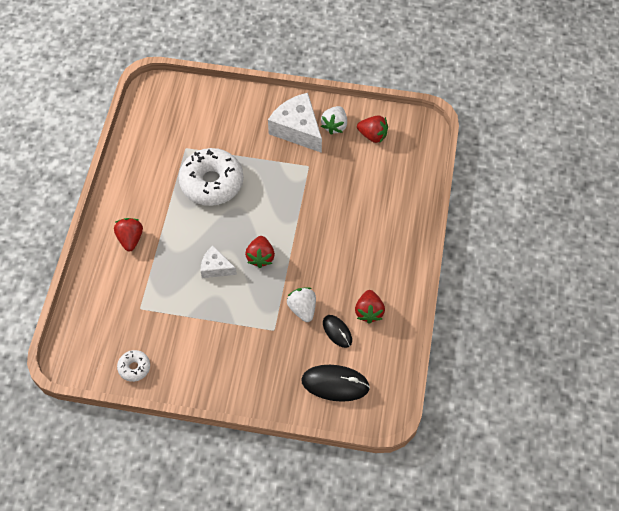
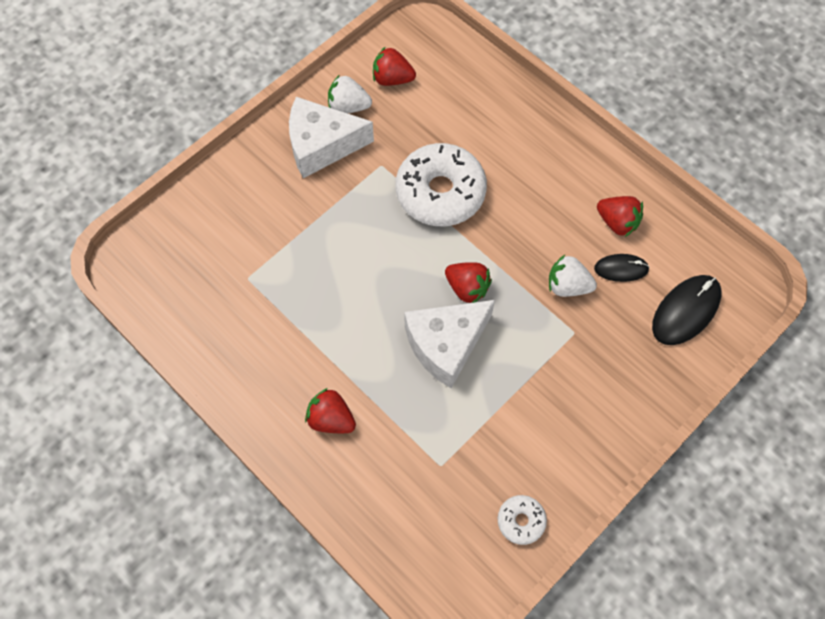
camera: 55 degrees left, 5 degrees up
white donut [179,148,243,206] -> white donut moved to [396,143,487,226]
white cheese [201,246,237,278] -> white cheese [404,300,495,388], size x1.78
white strawberry [321,106,347,134] -> white strawberry turned 135 degrees clockwise [328,75,372,113]
red strawberry [357,115,388,143] -> red strawberry turned 135 degrees counterclockwise [373,46,416,86]

